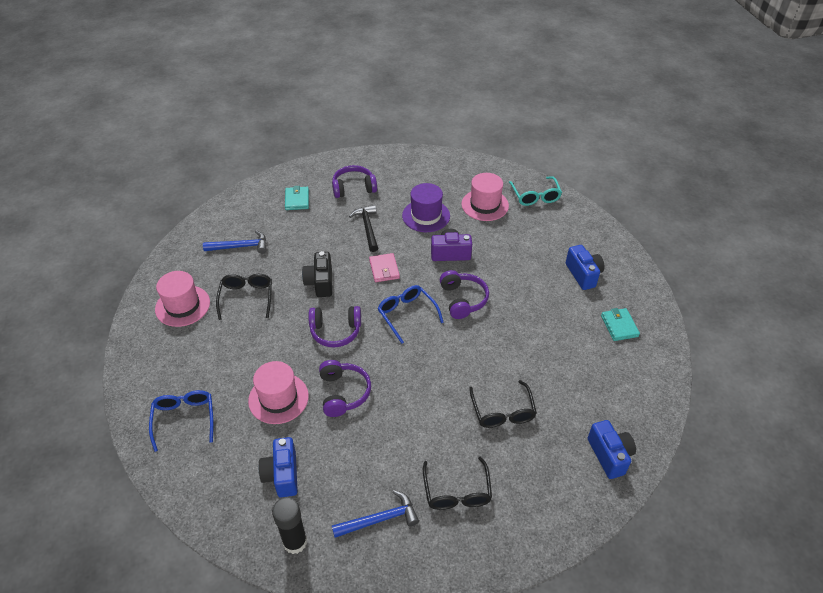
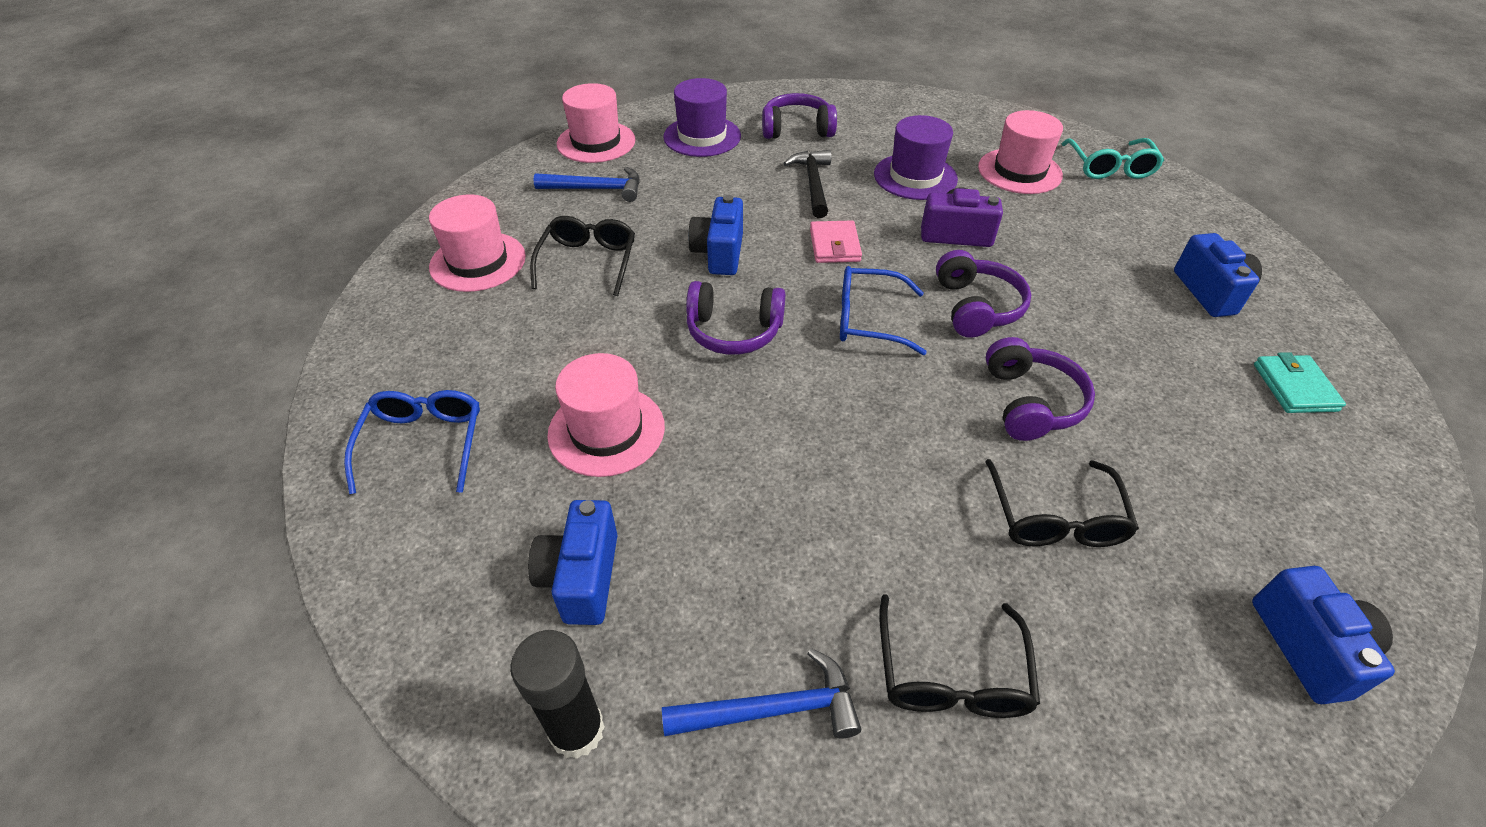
camera: 10 degrees right, 0 degrees up
turquoise wallet [285,186,309,210] -> purple hat [663,78,741,157]
black camera [302,251,332,297] -> blue camera [688,195,743,275]
purple headphones [319,360,371,417] -> purple headphones moved to [986,337,1095,441]
blue glasses [377,285,444,344] -> blue glasses turned 60 degrees counterclockwise [840,266,927,355]
none -> pink hat [557,83,636,163]

